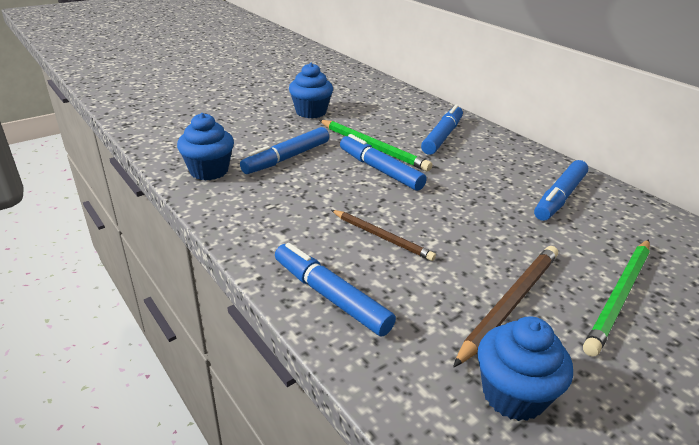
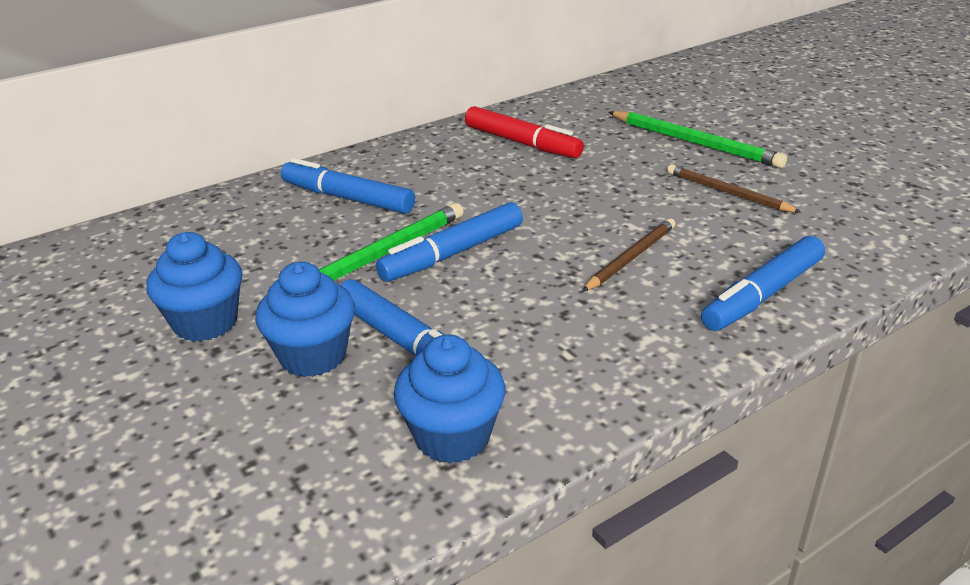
camera: 85 degrees left, 0 degrees up
brown pencil [453,246,558,367] -> brown pencil [667,164,801,212], size x0.66
blue cupcake [477,317,573,421] -> blue cupcake moved to [255,262,355,377]
blue marker [534,160,588,221] -> red marker [465,106,584,158]

